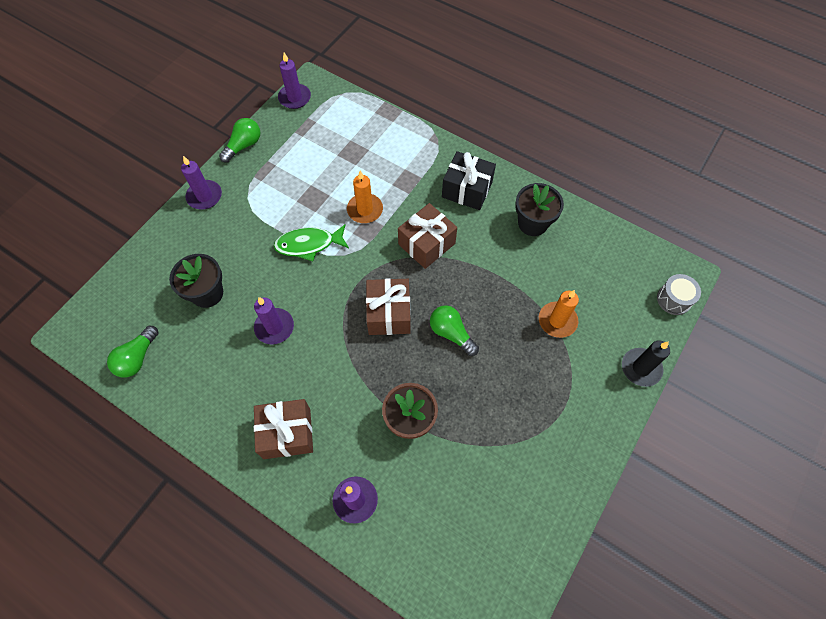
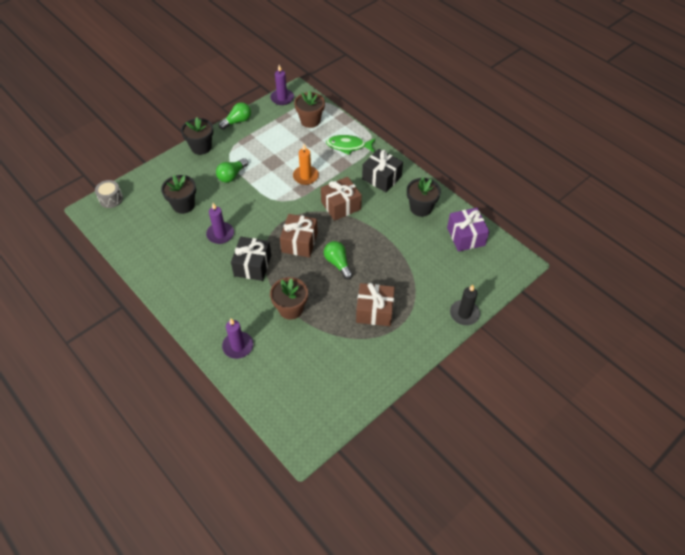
camera: 15 degrees right, 10 degrees down
green light bulb [107,326,159,377] -> green light bulb moved to [216,158,248,183]
purple candle [181,156,222,209] -> black flower pot [181,117,213,155]
brown gift [254,399,313,459] -> brown gift moved to [356,283,395,326]
green fish [274,224,349,261] -> green fish moved to [326,135,376,155]
orange candle [539,290,579,338] -> none
grey drum [657,274,701,315] -> grey drum moved to [95,180,123,208]
none -> black gift [231,237,271,281]
none -> brown flower pot [294,90,325,128]
none -> purple gift [447,208,489,252]

